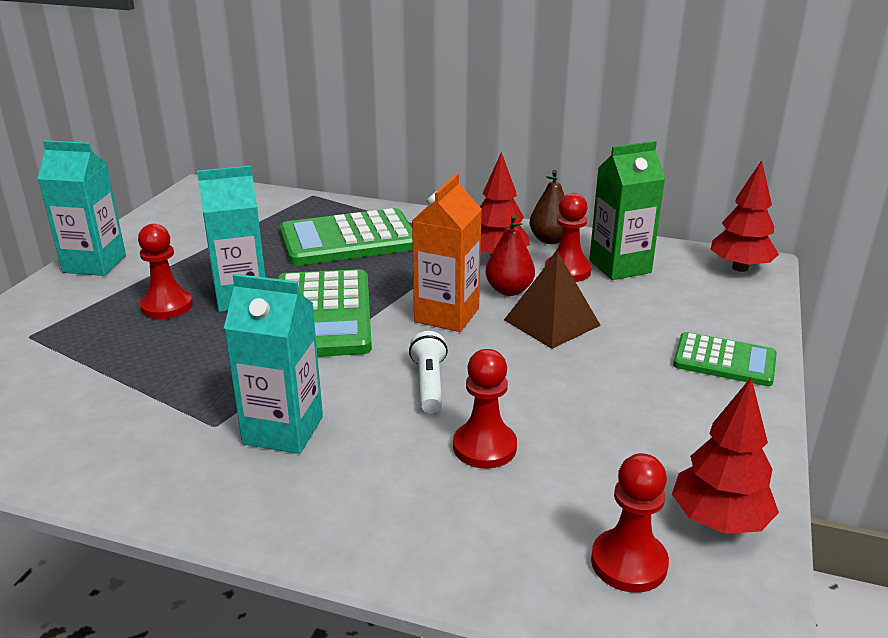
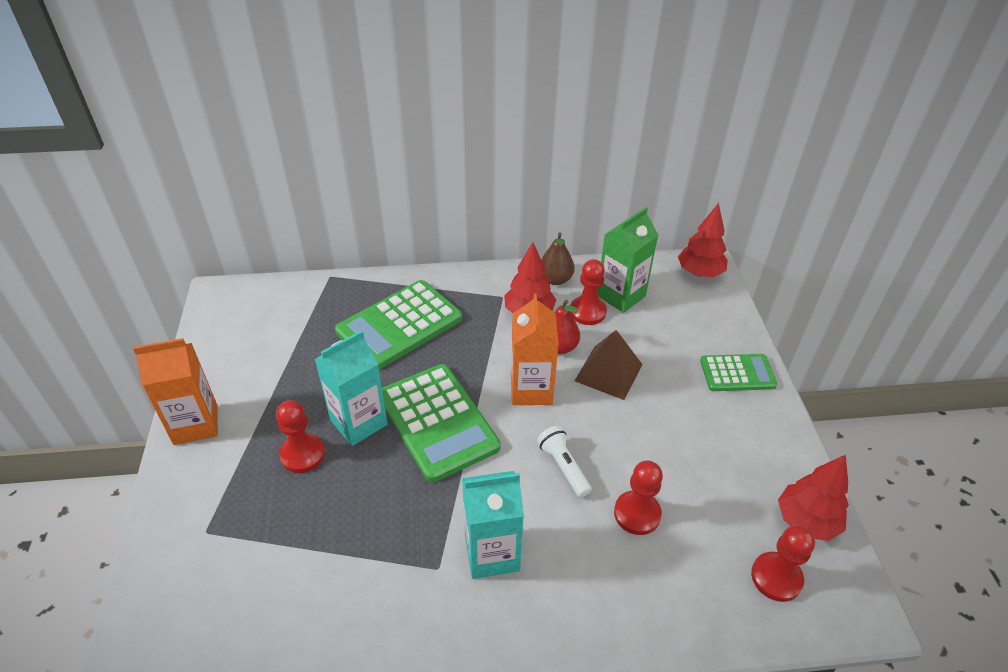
camera: 25 degrees left, 15 degrees up
turquoise carton [38,140,126,276] -> orange carton [133,338,218,445]

